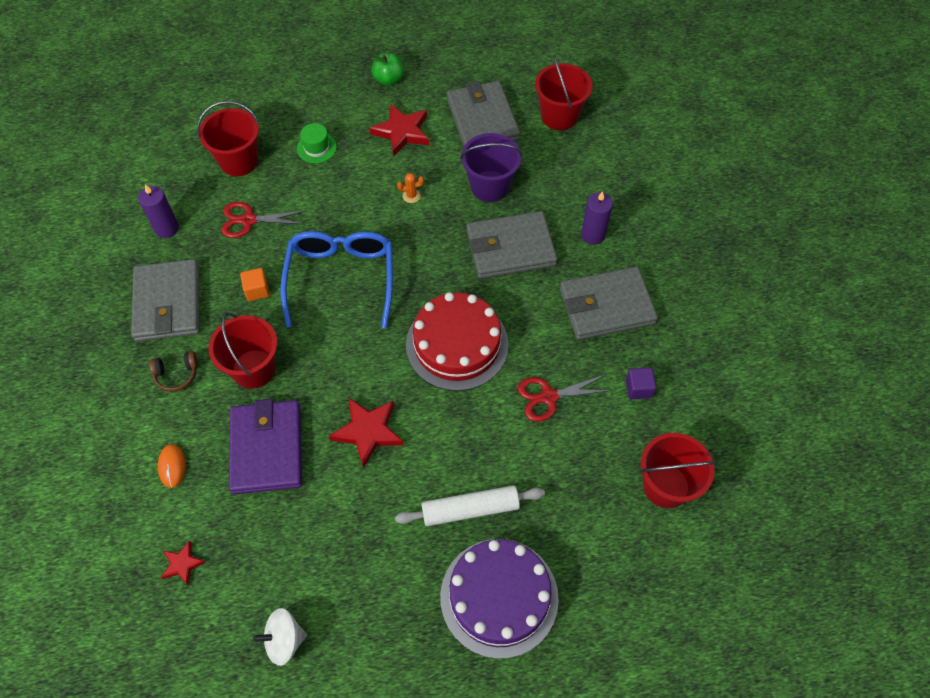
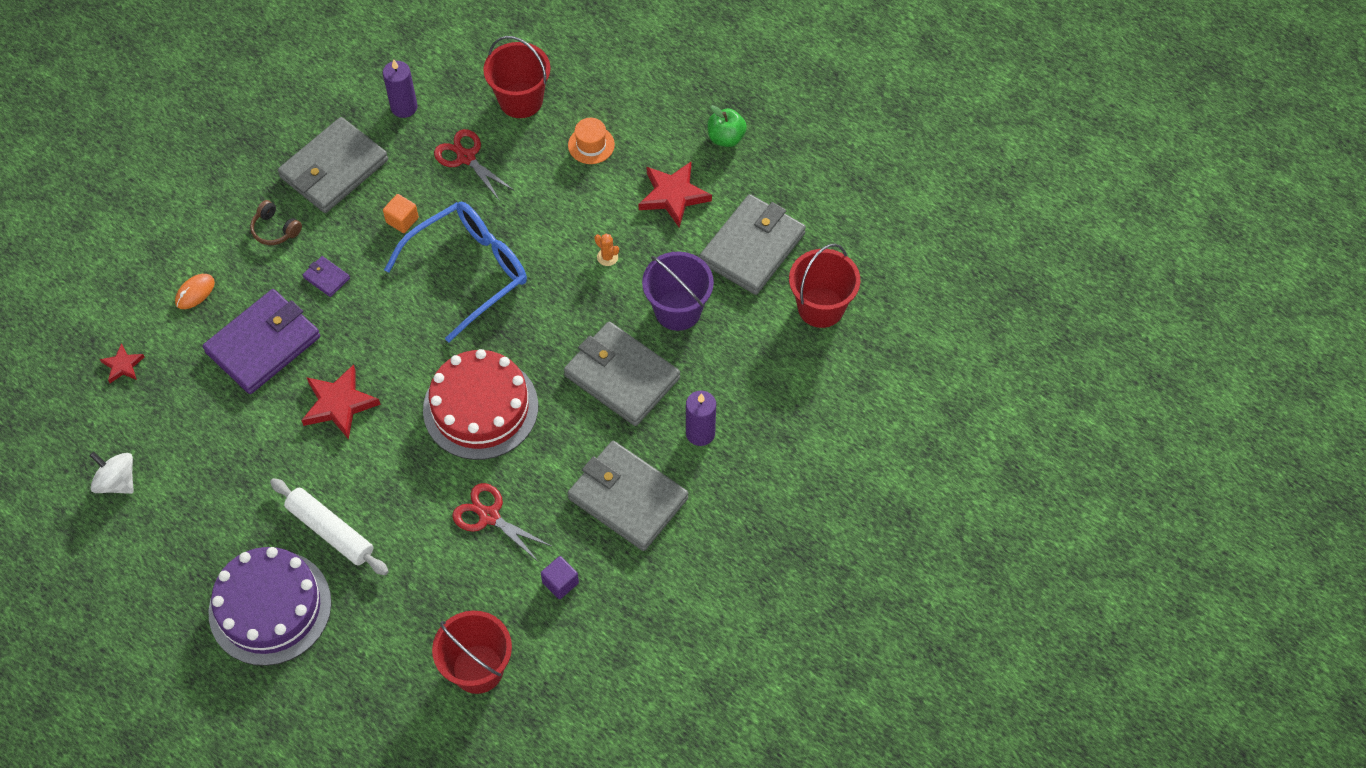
camera: 50 degrees right, 0 degrees up
red bucket [209,313,278,389] -> purple wallet [303,256,350,297]
green hat [297,123,337,163] -> orange hat [568,118,615,164]

